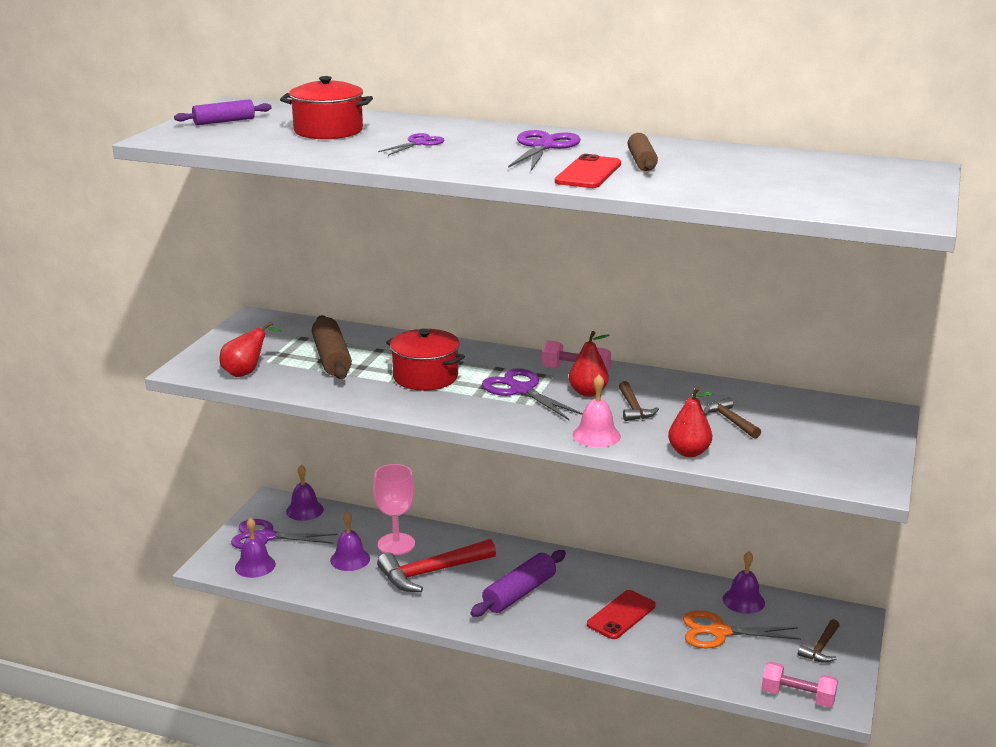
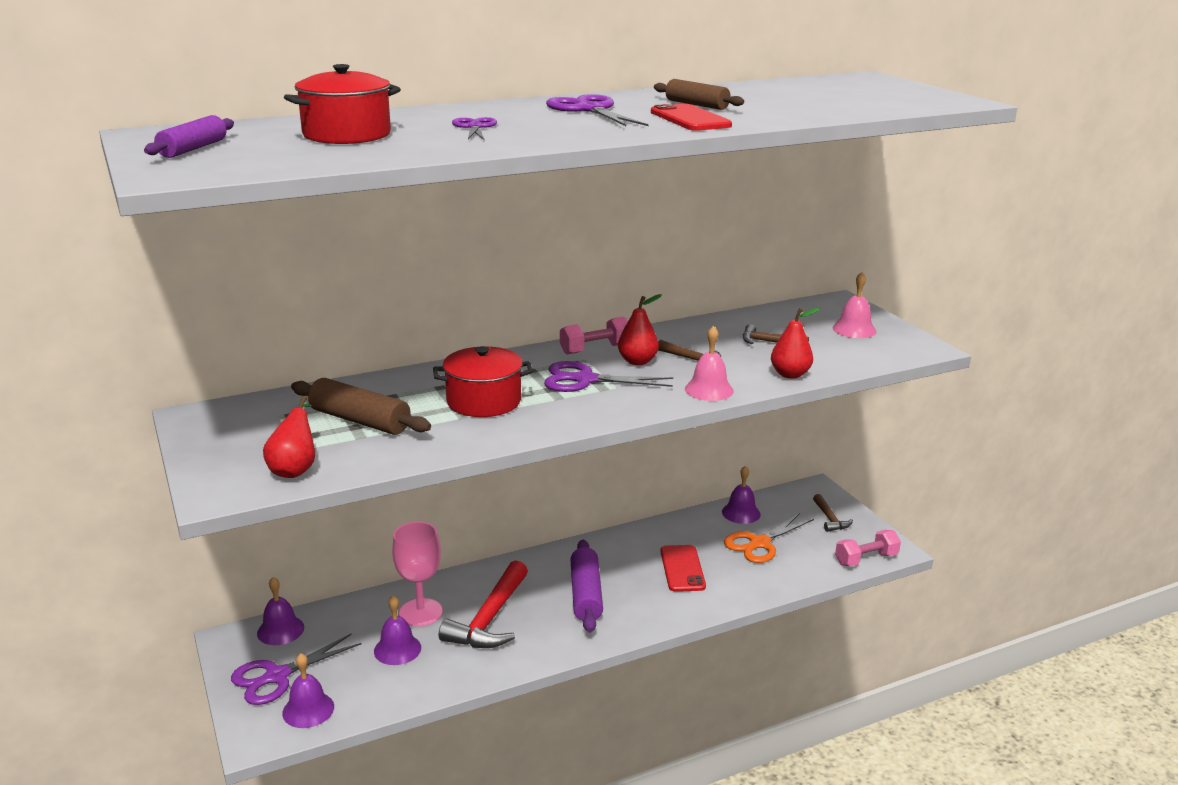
camera: 45 degrees left, 0 degrees up
none -> pink bell [833,272,876,338]

